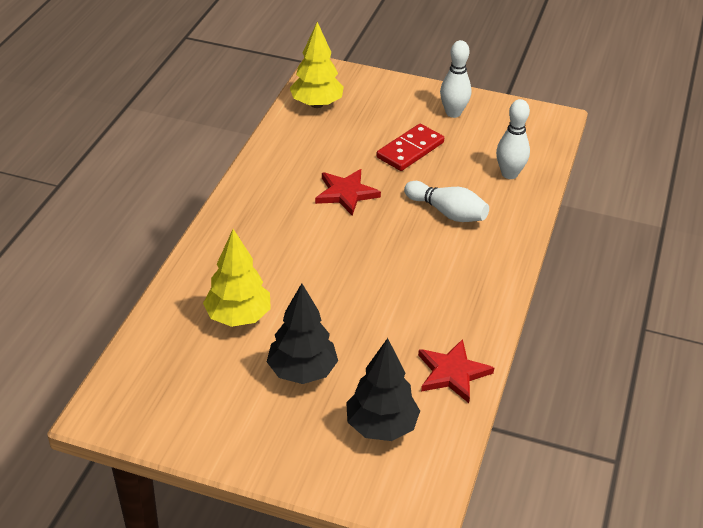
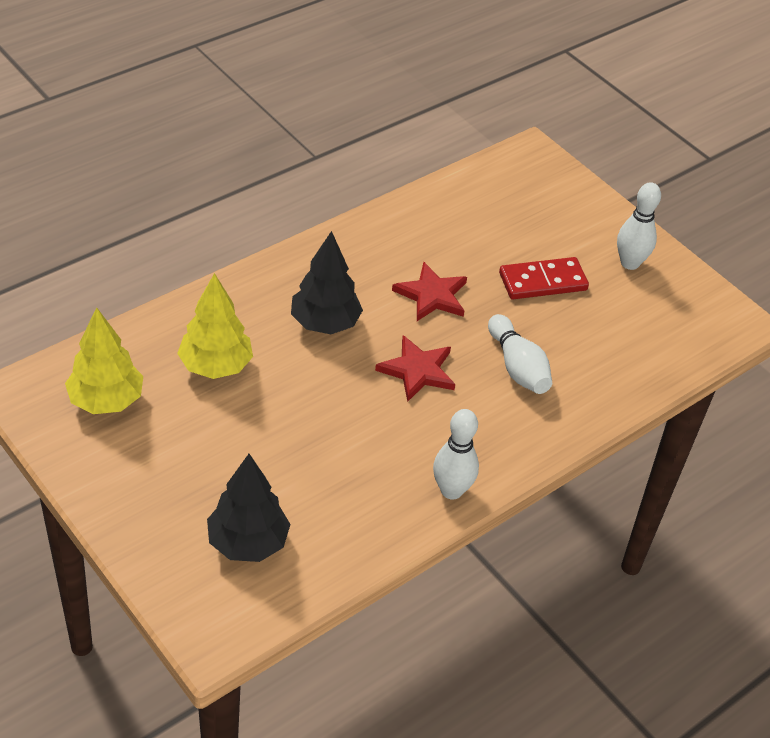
camera: 30 degrees right, 5 degrees up
black tree [267,283,338,384] -> black tree moved to [291,231,363,334]
yellow tree [290,22,344,108] -> yellow tree moved to [65,307,143,414]
red star [418,339,494,403] -> red star moved to [375,335,455,402]
white bowling pin [496,99,530,179] -> white bowling pin moved to [433,409,479,500]

